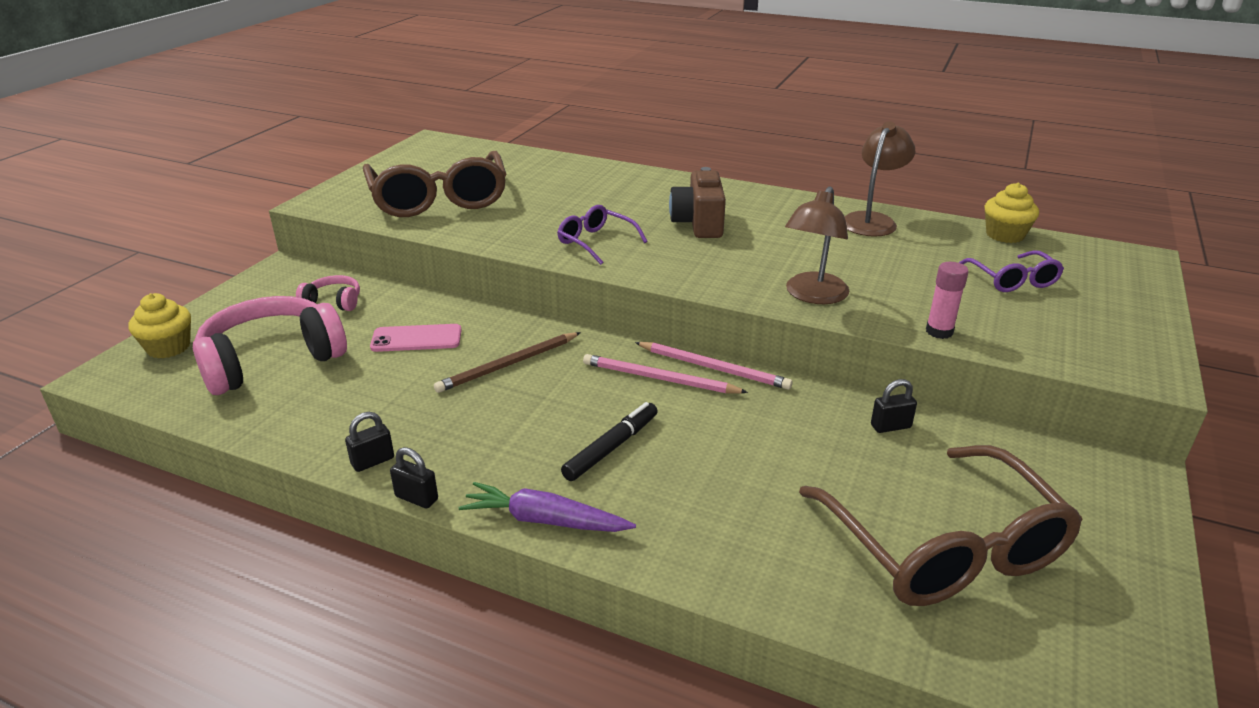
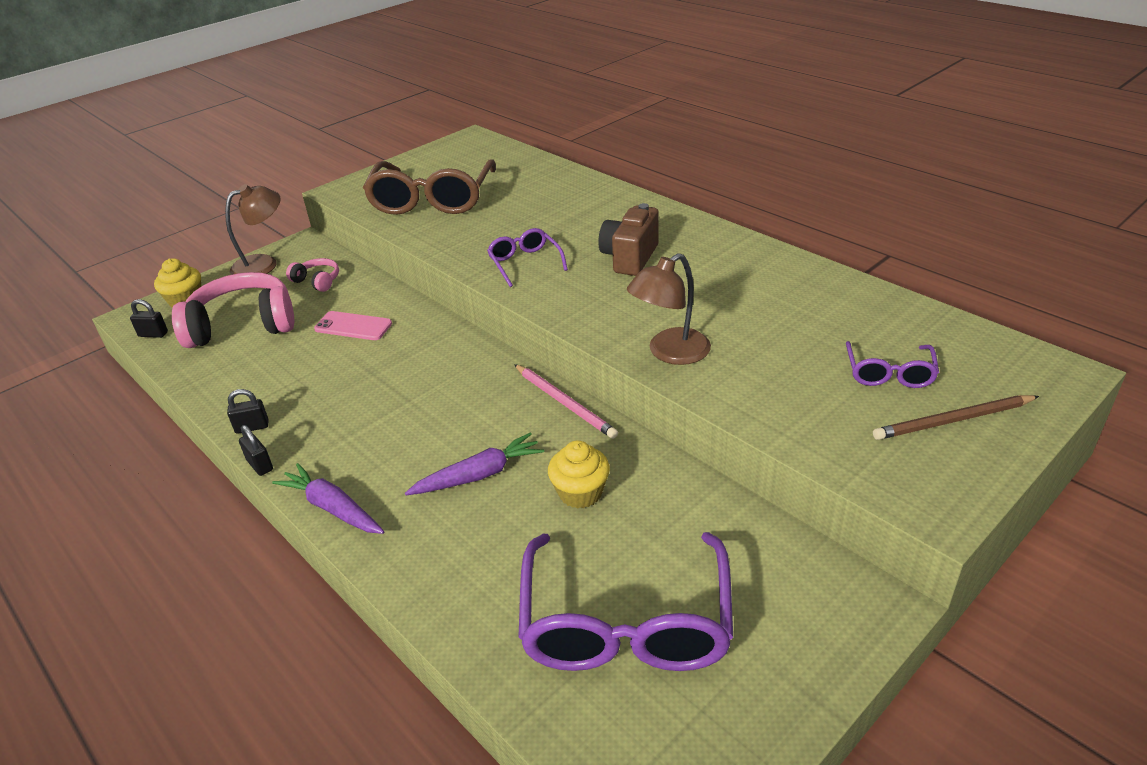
camera: 25 degrees right, 5 degrees up
brown pencil [434,332,581,393] -> brown pencil moved to [873,395,1039,440]
black marker [561,402,658,481] -> none
pink pencil [583,354,748,393] -> none
brown glasses [799,445,1083,606] -> purple glasses [518,532,733,671]
brown lamp [845,121,915,237] -> brown lamp moved to [225,184,281,275]
black padlock [871,379,917,433] -> black padlock moved to [130,299,168,338]
pink glue stick [926,262,968,339] -> none
yellow cupcake [984,183,1039,243] -> yellow cupcake moved to [548,440,610,509]
none -> purple carrot [405,432,544,495]

